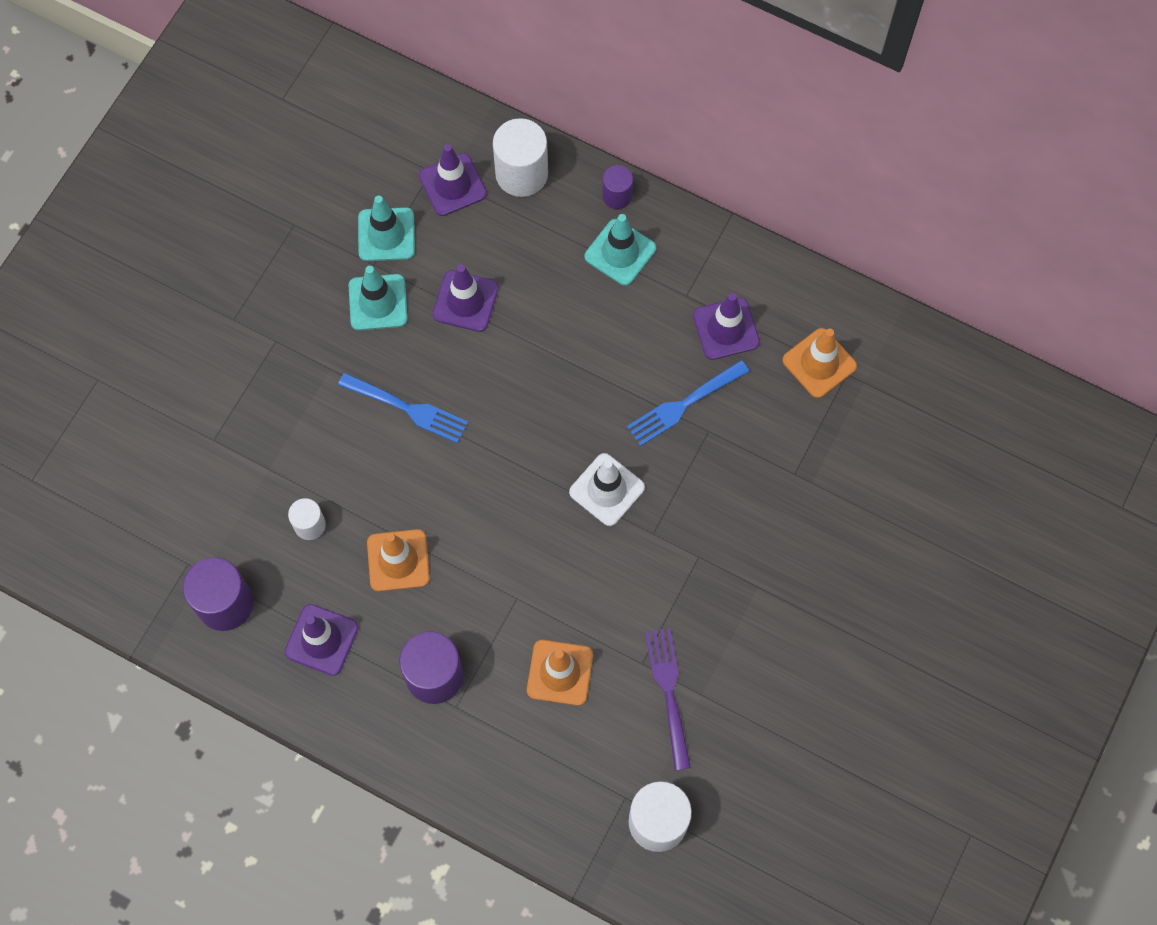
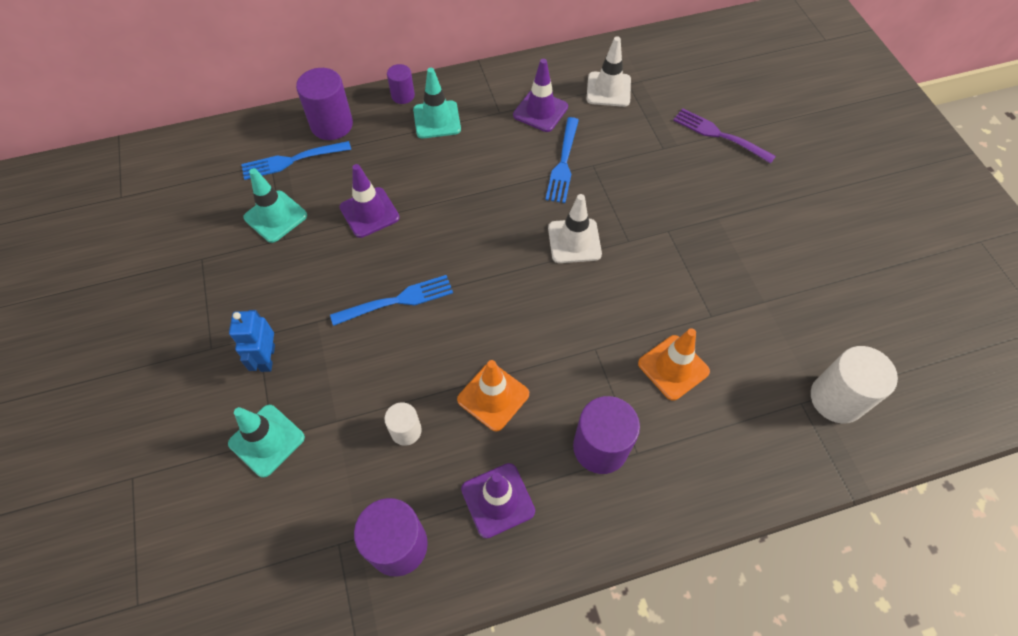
camera: 45 degrees left, 10 degrees down
turquoise traffic cone [348,266,408,331] -> turquoise traffic cone moved to [228,405,305,478]
purple traffic cone [419,144,487,216] -> blue fork [241,141,351,180]
white cylinder [493,118,548,197] -> purple cylinder [296,68,353,140]
purple fork [645,628,691,770] -> purple fork moved to [673,108,776,164]
orange traffic cone [783,328,857,398] -> white traffic cone [586,36,631,107]
none -> blue robot [229,310,275,372]

